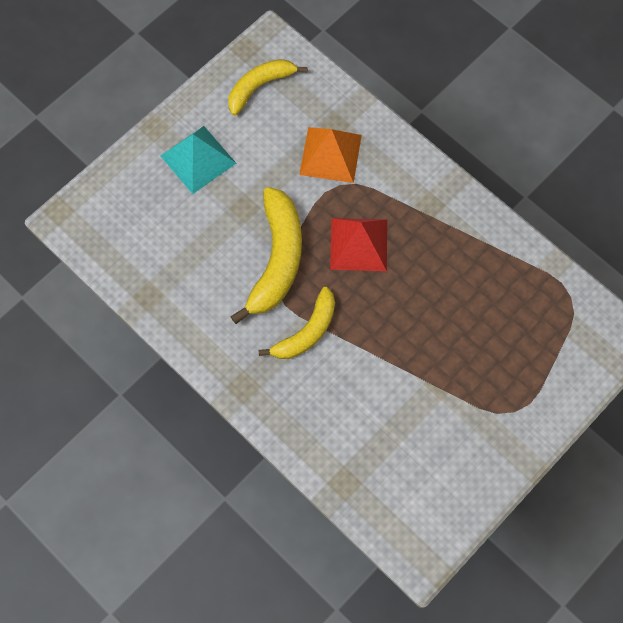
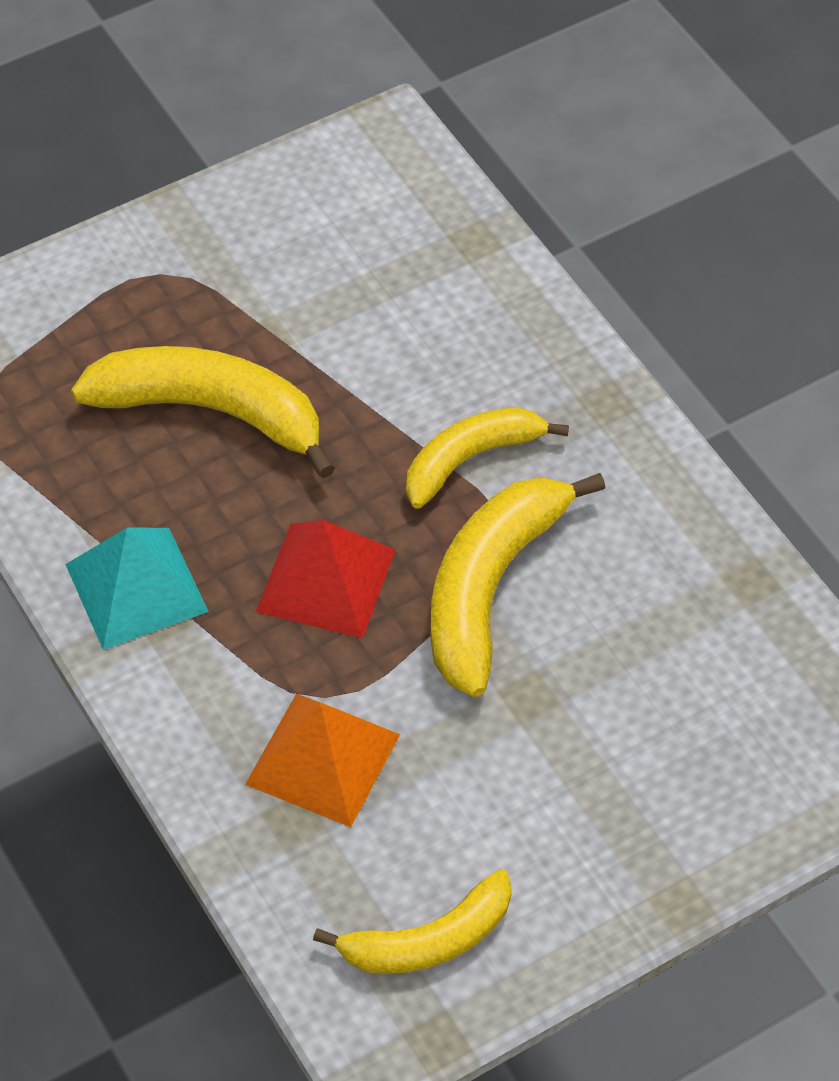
camera: 165 degrees left, 15 degrees down
turquoise pyramid [161,126,236,194] -> turquoise pyramid moved to [65,527,209,650]
none -> yellow banana [71,346,335,478]

